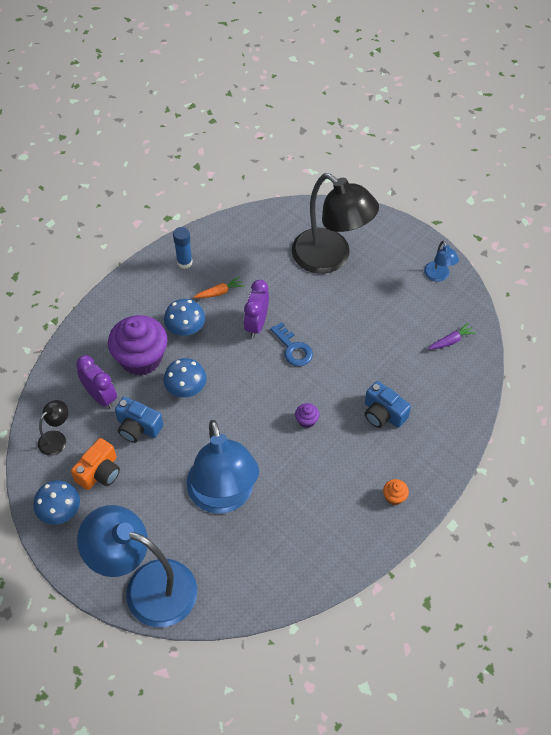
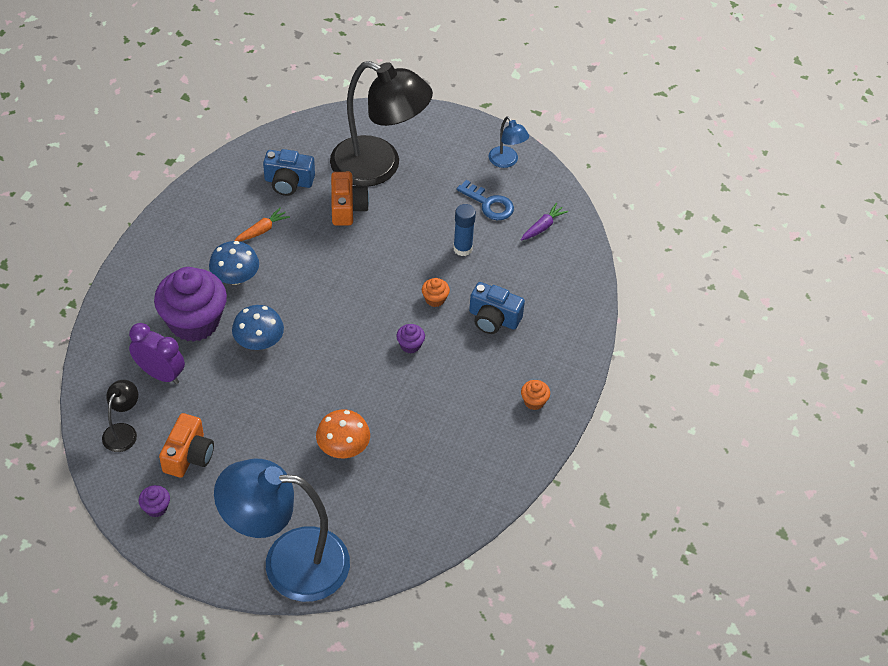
camera: 20 degrees left, 5 degrees down
blue mushroom [33,481,80,525] -> purple cupcake [139,485,170,517]
blue camera [115,397,163,443] -> blue camera moved to [263,149,315,196]
blue glue stick [173,227,193,269] -> blue glue stick moved to [453,204,476,256]
blue lamp [187,420,259,514] -> orange mushroom [316,410,370,458]
purple clock [244,280,269,338] -> none
blue key [270,322,313,366] -> blue key moved to [456,180,514,220]
none -> orange camera [331,172,369,226]
none -> orange cupcake [422,278,450,307]

